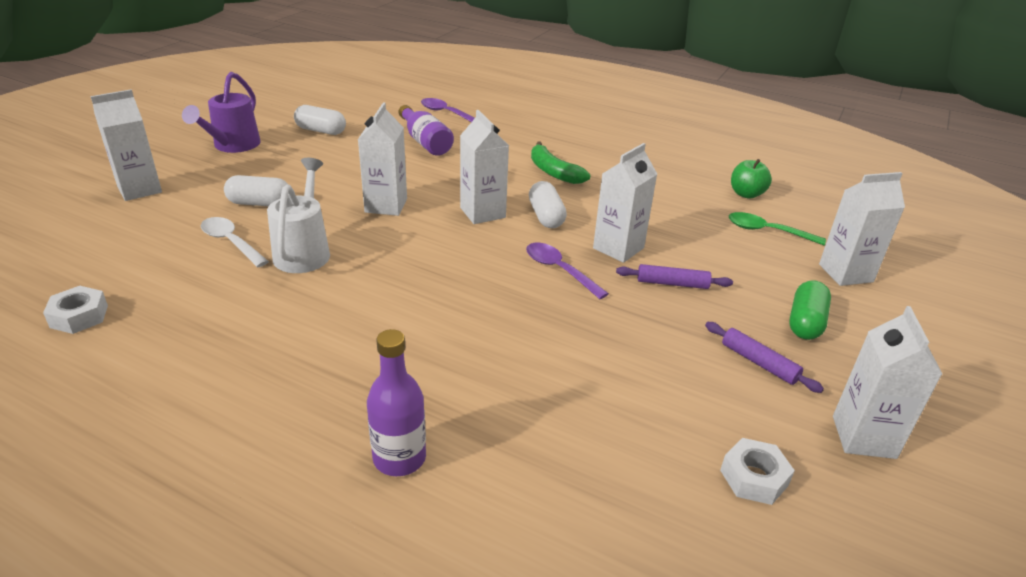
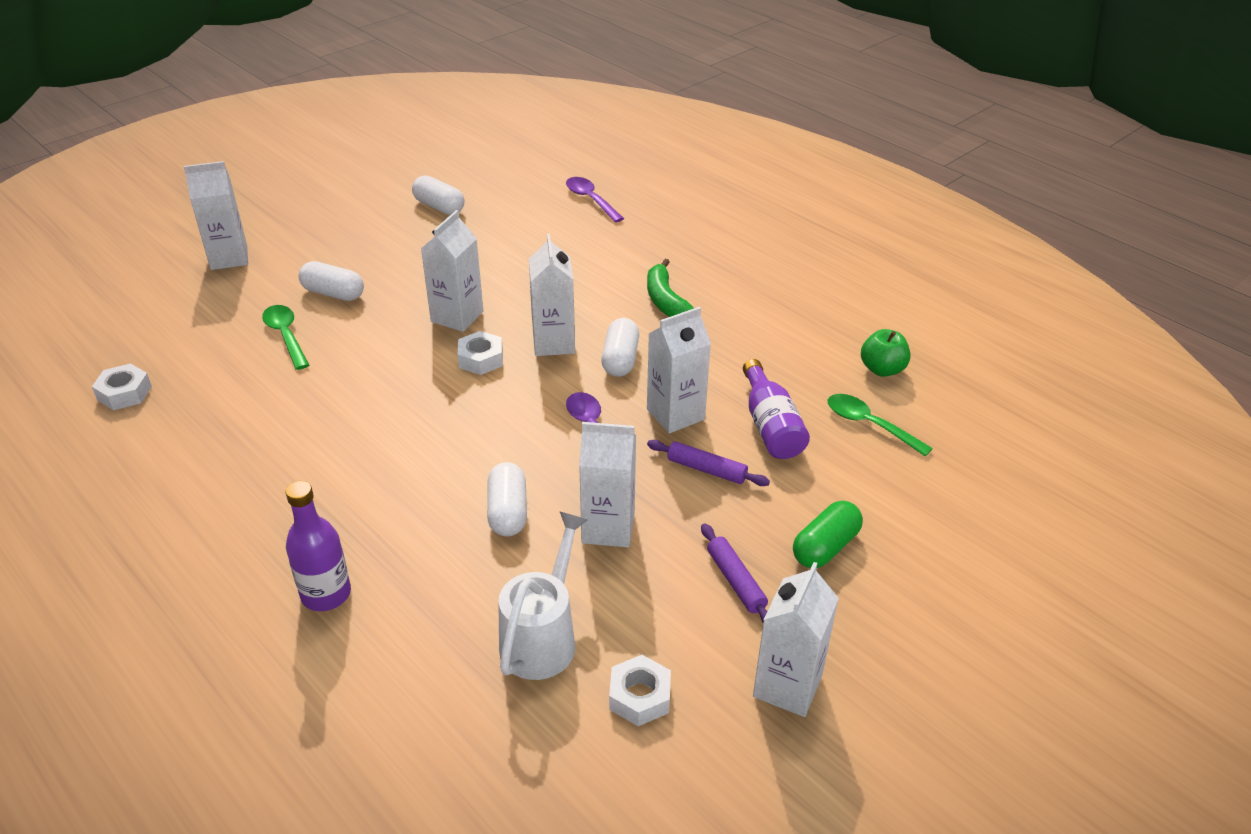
camera: 20 degrees right, 5 degrees up
purple watering can [182,72,261,153] -> none
white spoon [201,217,269,267] -> green spoon [262,305,309,370]
white watering can [267,158,330,273] -> white watering can moved to [498,511,588,680]
purple bottle [398,105,454,156] -> purple bottle moved to [743,359,810,459]
white carton [819,172,905,286] -> white carton moved to [579,422,636,547]
none -> white nut [458,331,503,375]
none -> white capsule [487,462,527,536]

